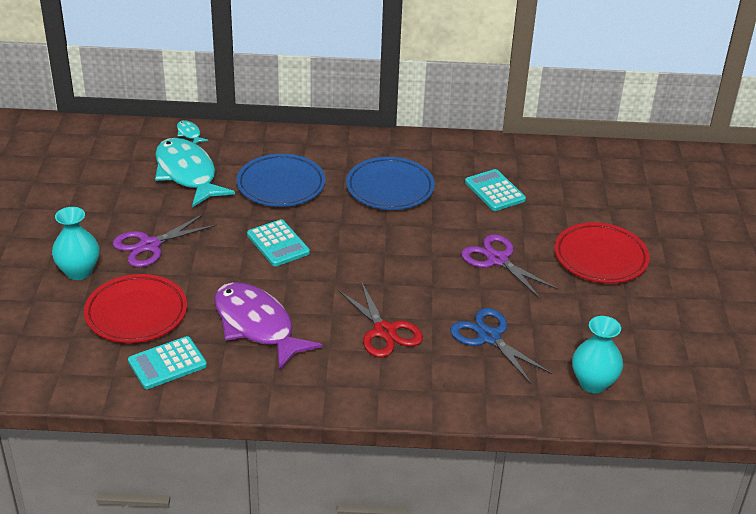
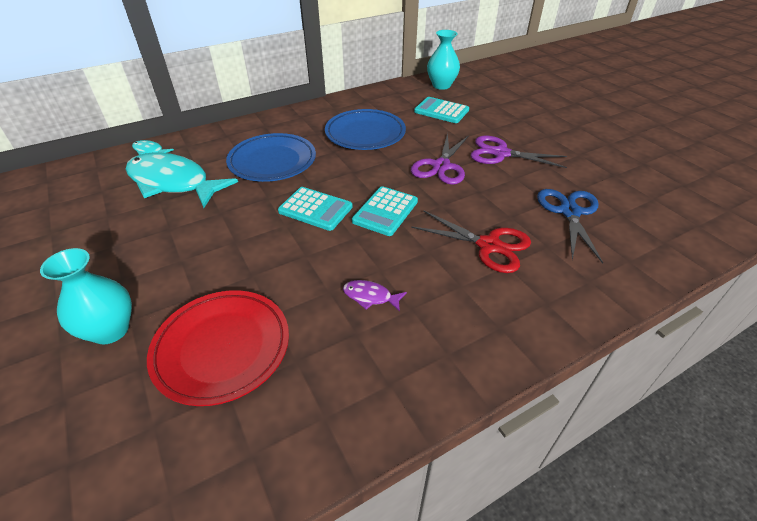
camera: 30 degrees left, 5 degrees up
purple scissors [113,214,217,267] -> purple scissors moved to [411,133,469,185]
turquoise calculator [128,336,207,389] -> turquoise calculator moved to [352,186,418,236]
purple fish [214,282,322,371] -> purple fish [343,280,407,312], size x0.40
blue scissors [450,308,552,385] -> blue scissors turned 75 degrees clockwise [537,189,603,264]
red plate [555,222,650,283] -> none
turquoise vase [572,316,623,393] -> turquoise vase moved to [427,30,460,90]

